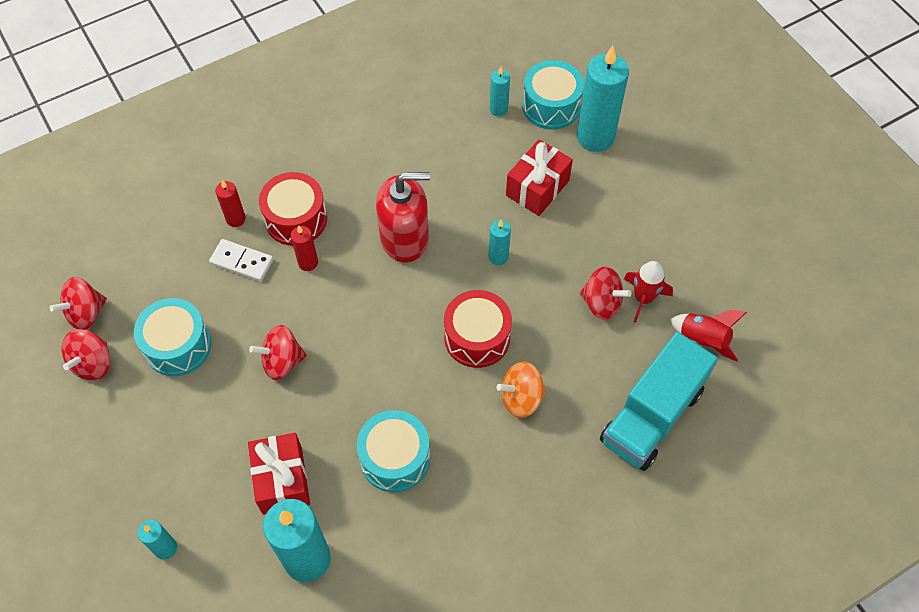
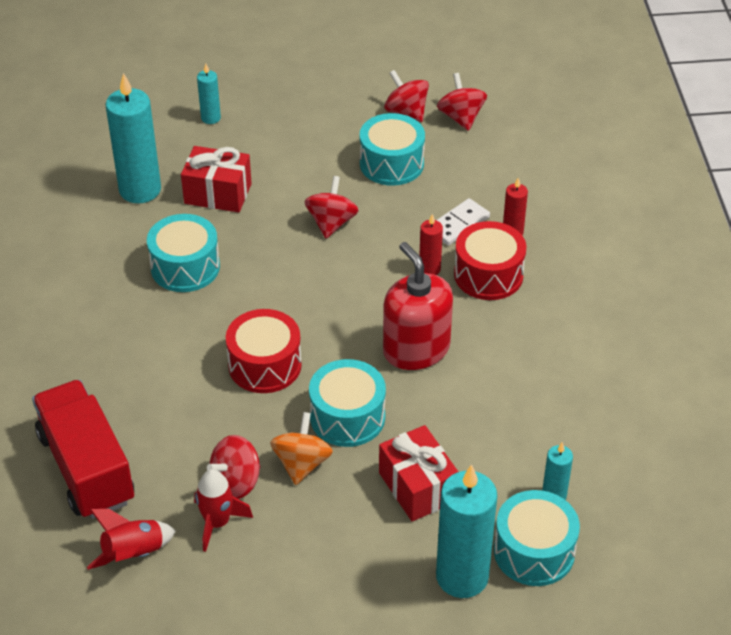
camera: 115 degrees right, 15 degrees down
red soap dispenser [376,172,430,263] -> red soap dispenser turned 135 degrees clockwise [383,242,453,370]
turquoise candle [489,220,511,265] -> turquoise drum [309,359,386,447]
orange spinning top [497,361,546,418] -> orange spinning top moved to [270,412,333,485]
turquoise truck [600,332,718,471] -> red truck [32,380,134,519]

